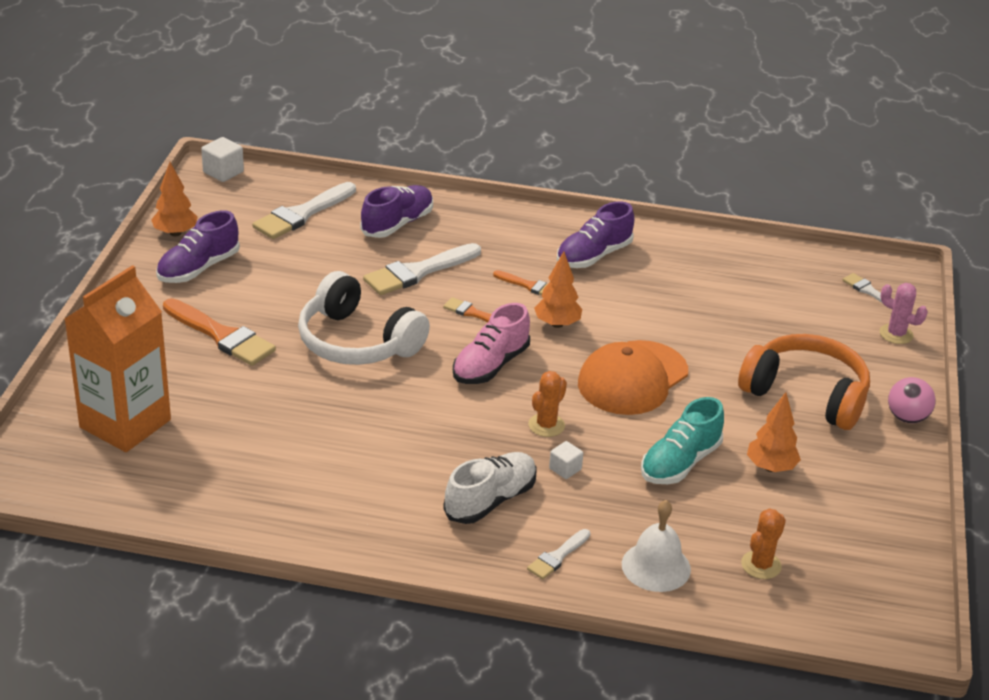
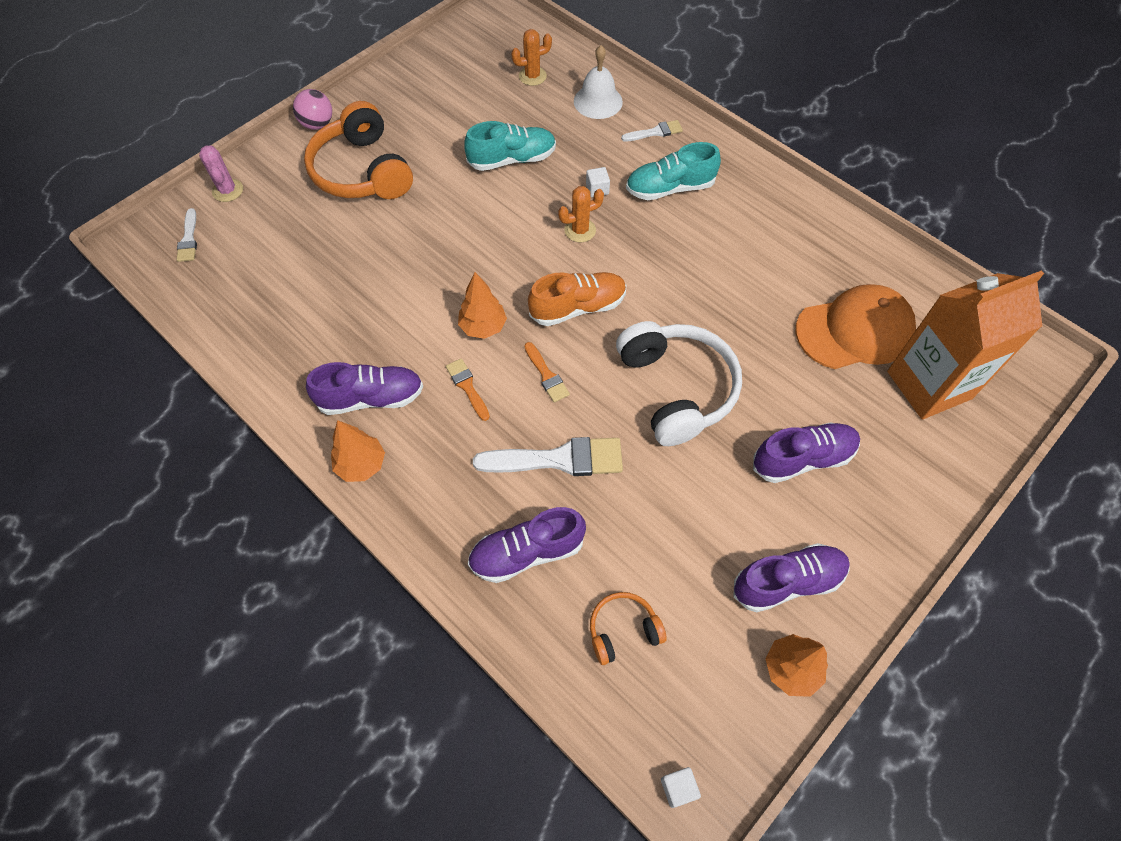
camera: 145 degrees left, 25 degrees up
orange brush [163,298,276,366] -> purple shoe [753,422,860,483]
white cube [201,137,244,182] -> white cube [661,767,701,808], size x0.65
white brush [252,182,356,239] -> orange headphones [590,592,667,665]
white shoe [443,452,536,524] -> turquoise shoe [626,142,721,200]
pink shoe [453,303,530,384] -> orange shoe [528,272,626,326]
orange cap [578,340,688,415] -> orange cap moved to [796,284,916,369]
orange tree [747,392,801,472] -> orange tree moved to [331,420,385,482]

